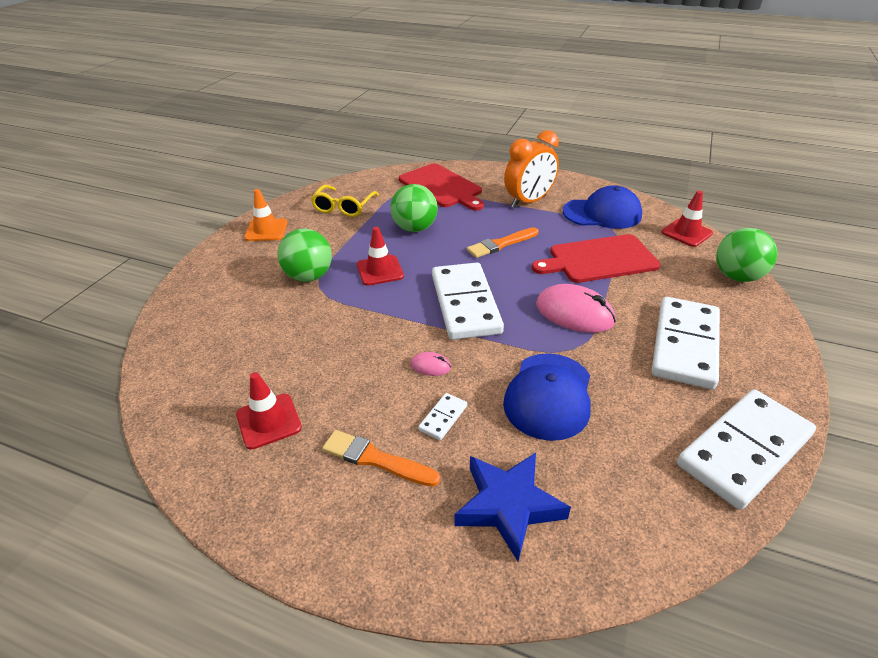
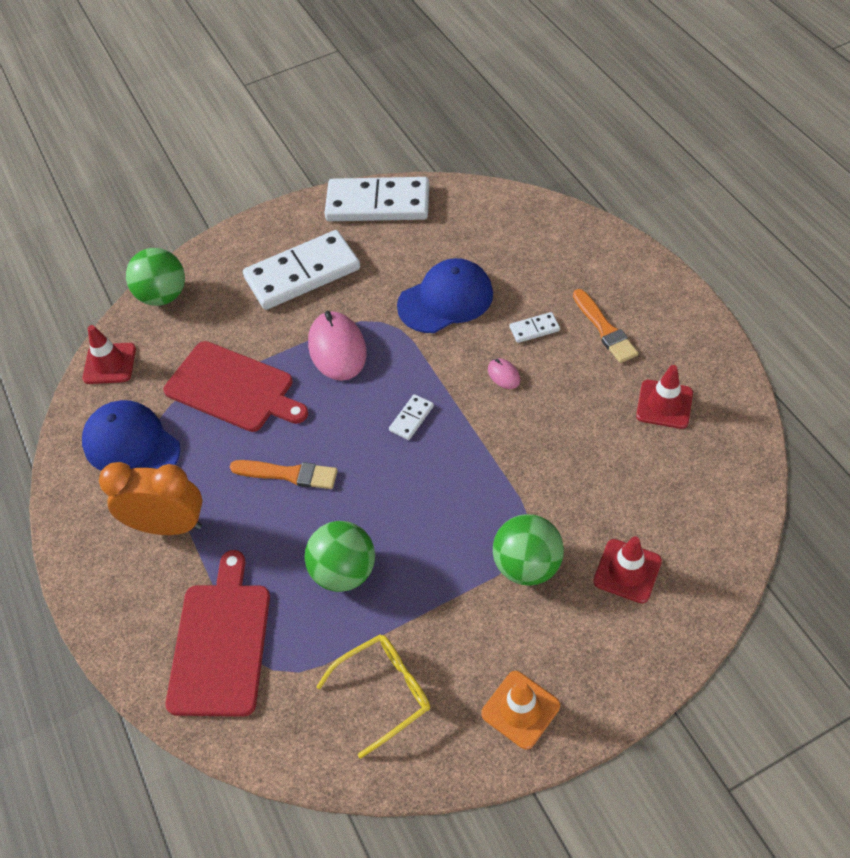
camera: 135 degrees left, 15 degrees up
red traffic cone [357,227,404,286] -> red traffic cone moved to [593,536,662,603]
white domino [432,263,504,340] -> white domino [389,394,434,440], size x0.41
blue star [455,453,571,561] -> none

